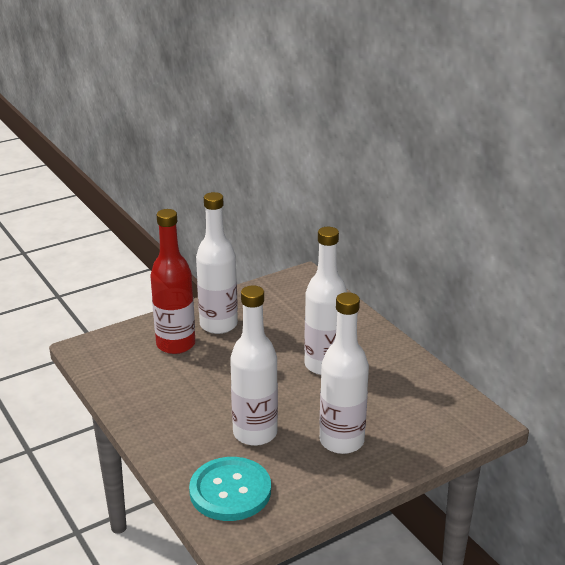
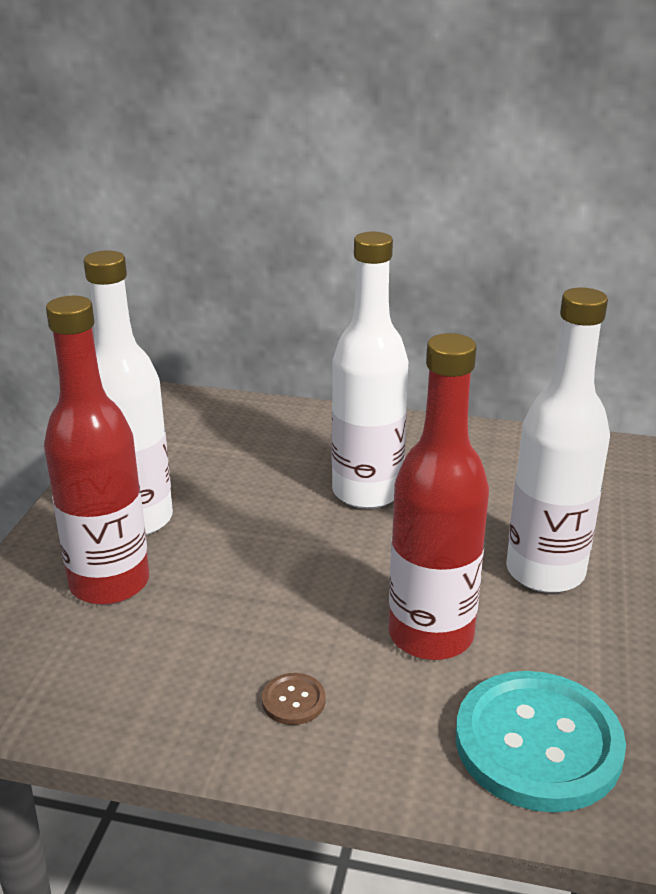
camera: 45 degrees left, 0 degrees up
white bottle [230,285,278,446] -> red bottle [389,333,489,660]
none -> brown button [262,673,326,725]

